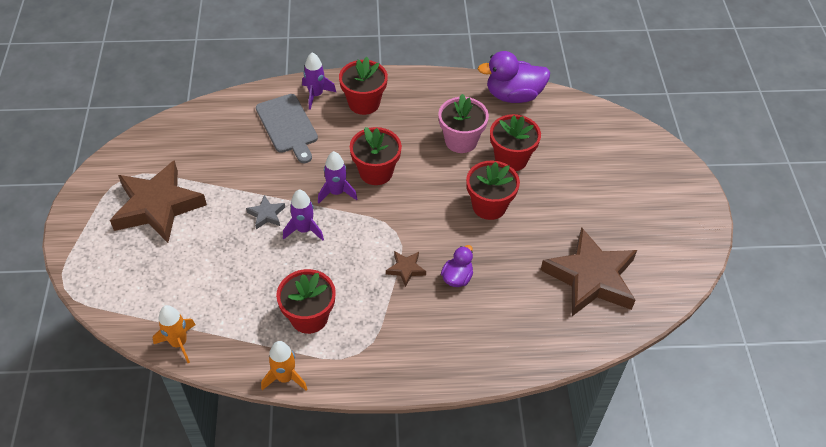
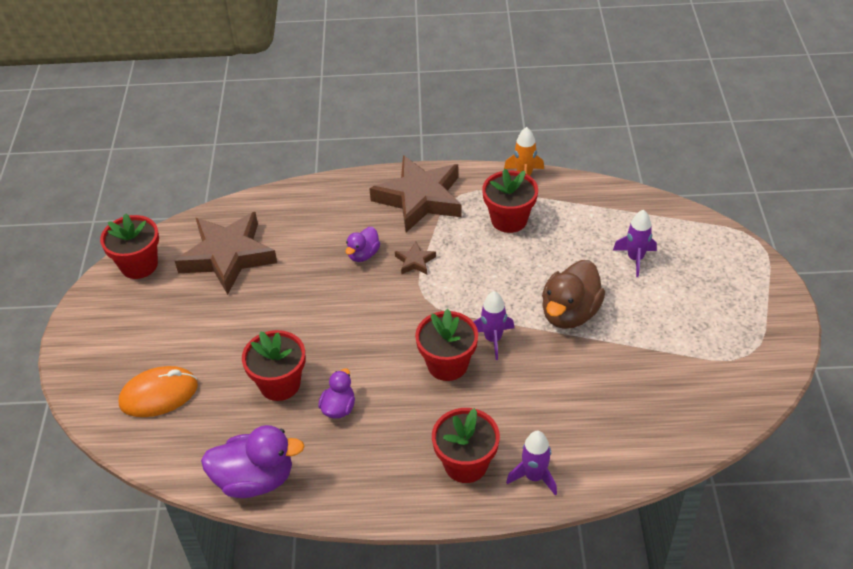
camera: 175 degrees left, 5 degrees down
brown star [110,160,207,243] -> brown star moved to [369,155,462,232]
orange rocket [153,305,196,363] -> none
grey star [246,195,285,229] -> brown duck [542,260,605,329]
grey cutting board [256,94,318,163] -> none
purple rocket [283,190,324,241] -> purple rocket moved to [613,210,657,277]
pink flower pot [438,94,489,153] -> purple duck [318,368,355,419]
red flower pot [466,161,520,220] -> red flower pot moved to [100,213,159,279]
none -> orange mouse [119,366,198,417]

